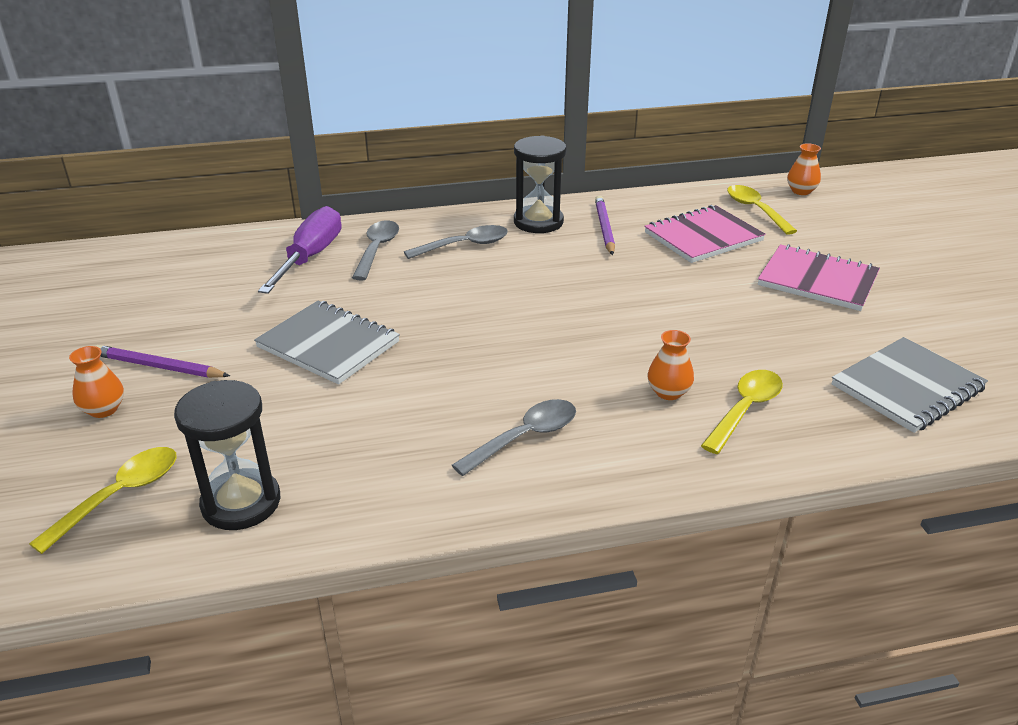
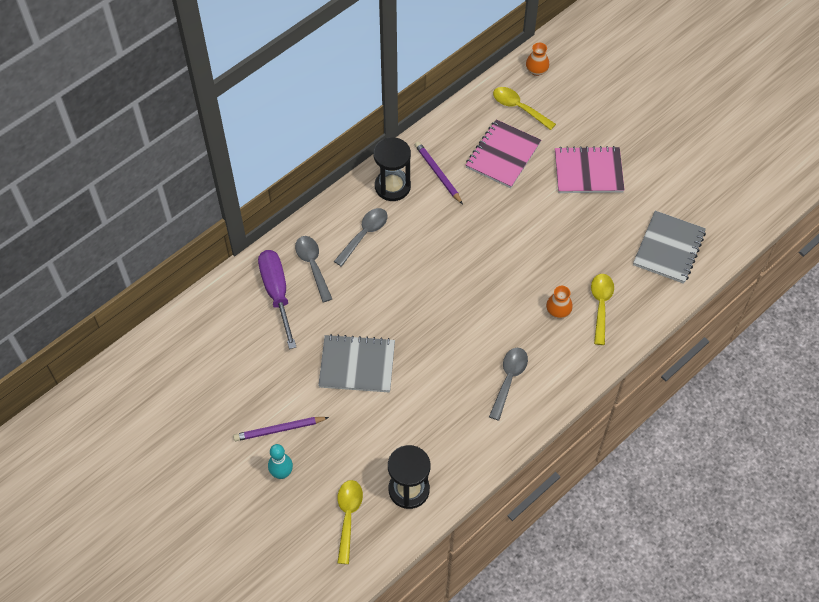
camera: 30 degrees left, 25 degrees up
orange vase [69,346,124,418] -> turquoise bowling pin [268,444,293,479]

